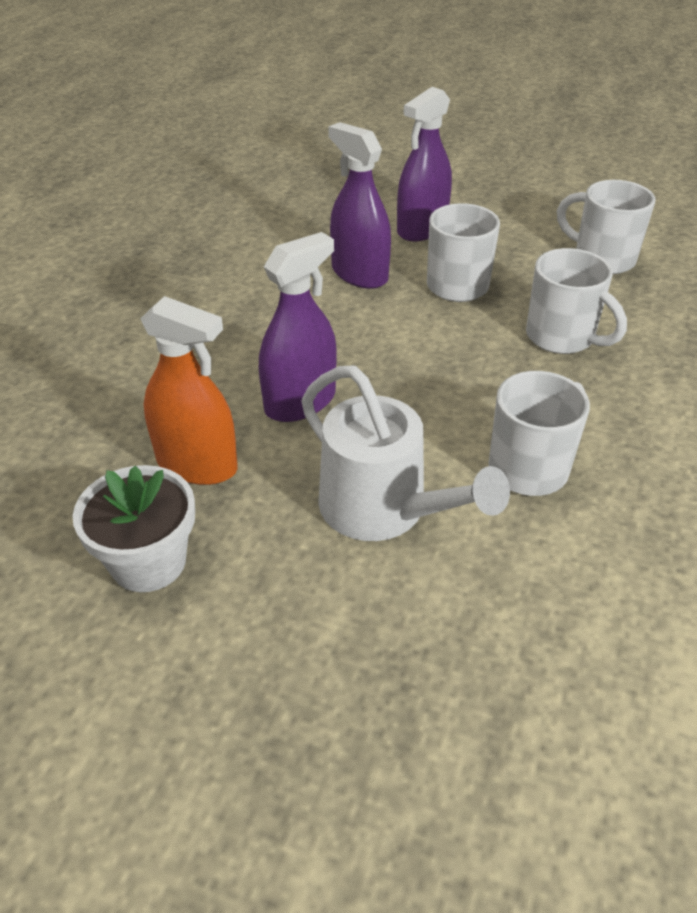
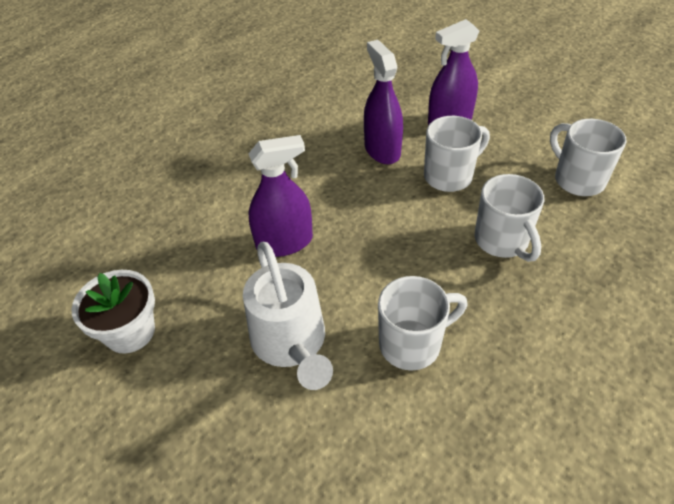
camera: 25 degrees right, 5 degrees up
orange spray bottle [140,296,238,485] -> none

